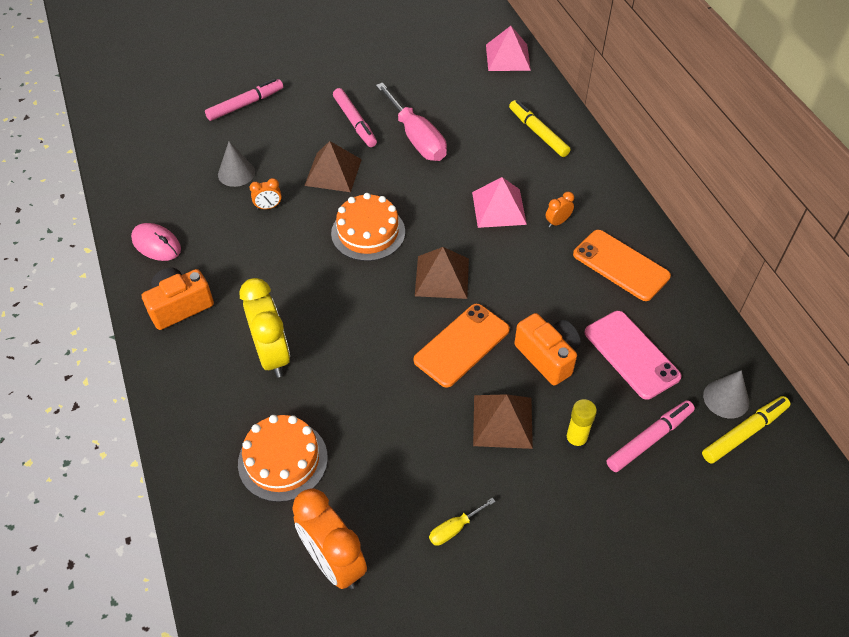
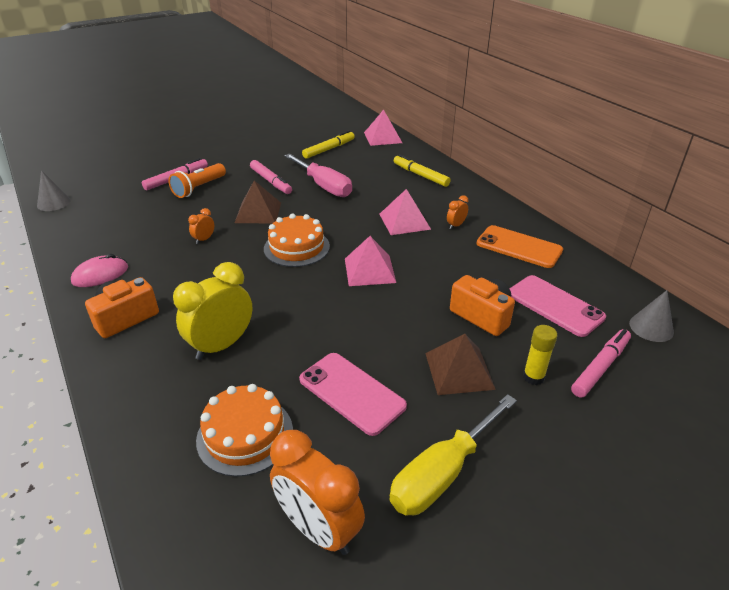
camera: 10 degrees left, 15 degrees down
pink mouse [131,223,181,261] -> pink mouse turned 60 degrees counterclockwise [71,254,128,287]
grey cone [218,141,255,187] -> grey cone moved to [37,170,71,211]
yellow clock [239,278,290,377] -> yellow clock turned 105 degrees counterclockwise [173,262,253,360]
orange clock [250,178,282,210] -> orange clock turned 150 degrees clockwise [188,208,214,244]
orange phone [414,304,510,387] -> none
brown pyramid [415,247,469,299] -> pink pyramid [345,236,396,286]
yellow screwdriver [429,498,496,546] -> yellow screwdriver [389,394,517,516], size x2.19
yellow marker [702,396,790,464] -> yellow marker moved to [302,130,355,159]
none -> orange flashlight [168,163,226,198]
none -> pink phone [299,353,407,436]

